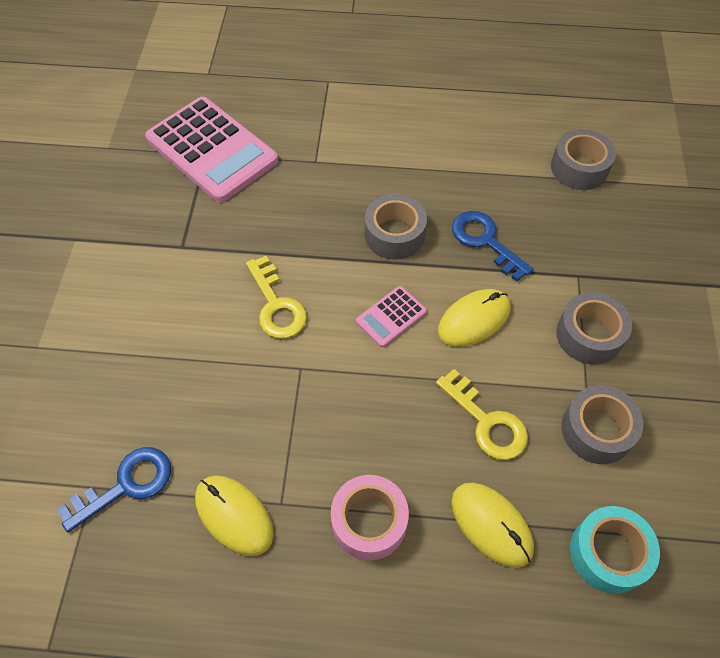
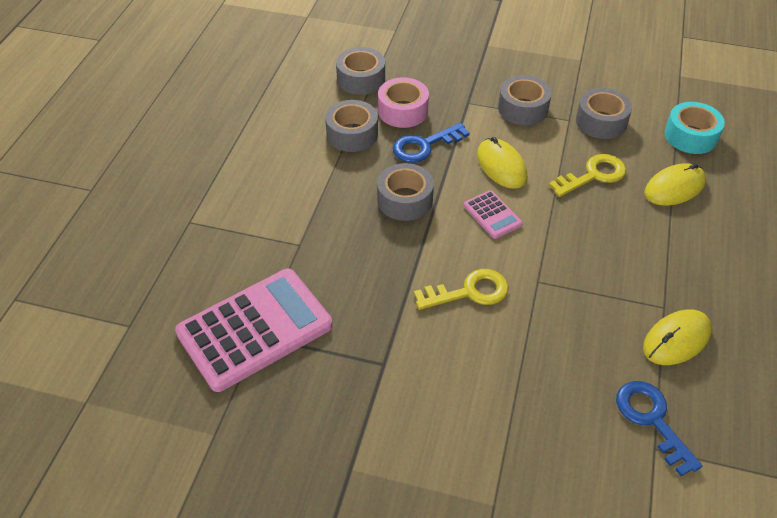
camera: 80 degrees left, 10 degrees down
pink tape [331,475,409,560] -> pink tape moved to [378,77,429,128]
none -> grey tape [325,100,378,152]

